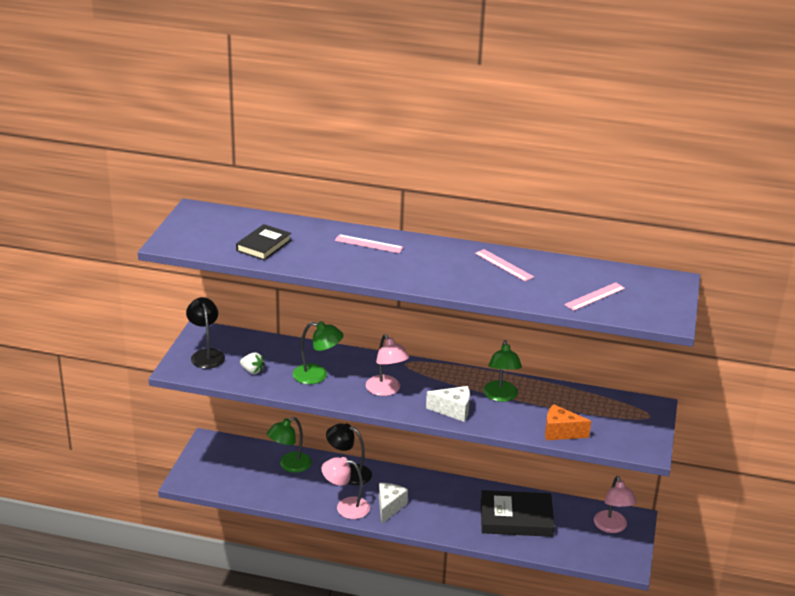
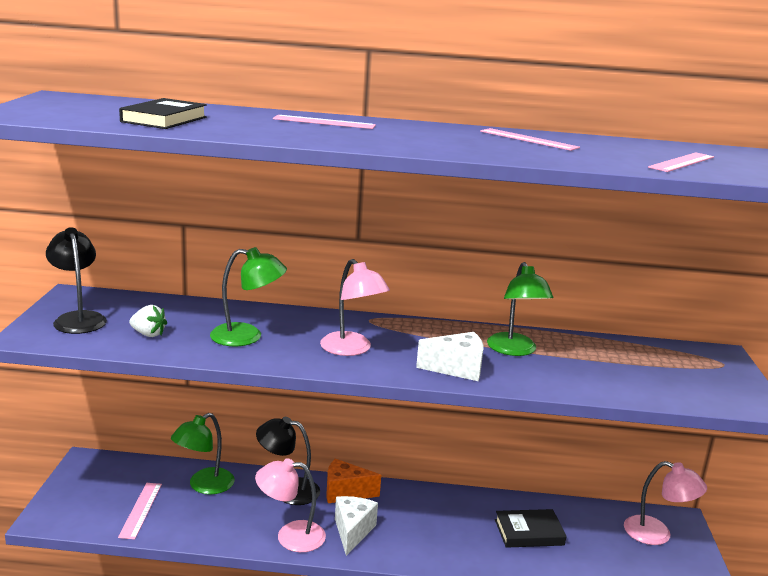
camera: 10 degrees left, 10 degrees down
black book [481,490,555,537] -> black book [495,509,567,548], size x0.62
orange cheese [545,404,591,440] -> orange cheese moved to [327,459,381,503]
pink lamp [594,476,637,533] -> pink lamp turned 45 degrees counterclockwise [624,461,707,545]
none -> pink ruler [118,483,162,539]

